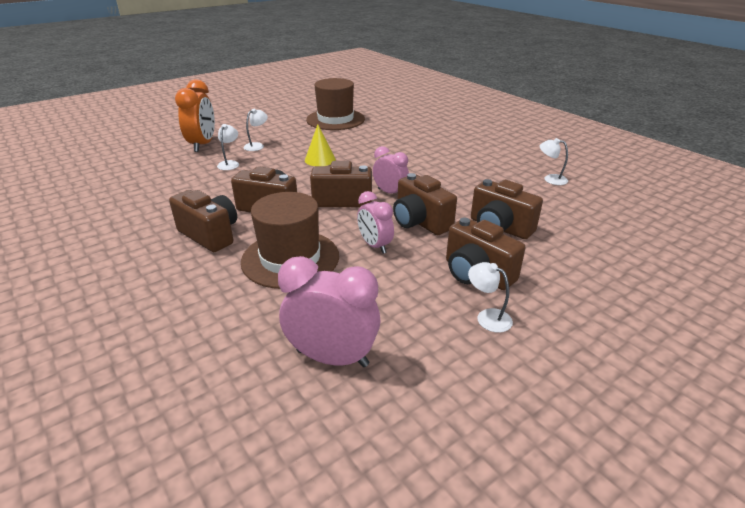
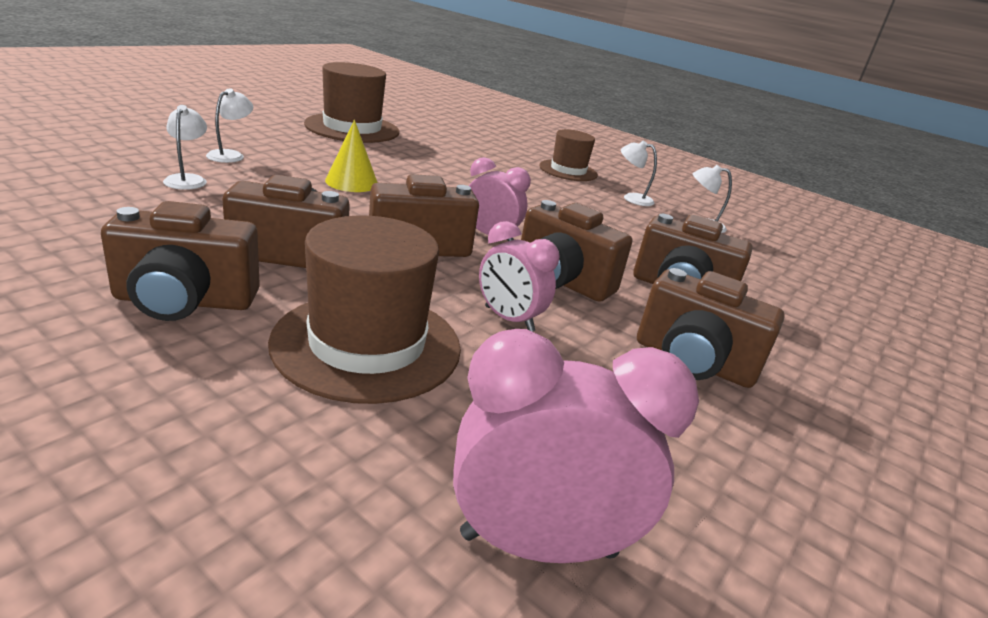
camera: 20 degrees left, 5 degrees down
brown camera [169,190,237,252] -> brown camera turned 150 degrees clockwise [101,201,260,321]
orange clock [175,79,215,152] -> none
white lamp [468,262,513,333] -> white lamp moved to [621,141,657,206]
none -> brown hat [539,129,598,181]

